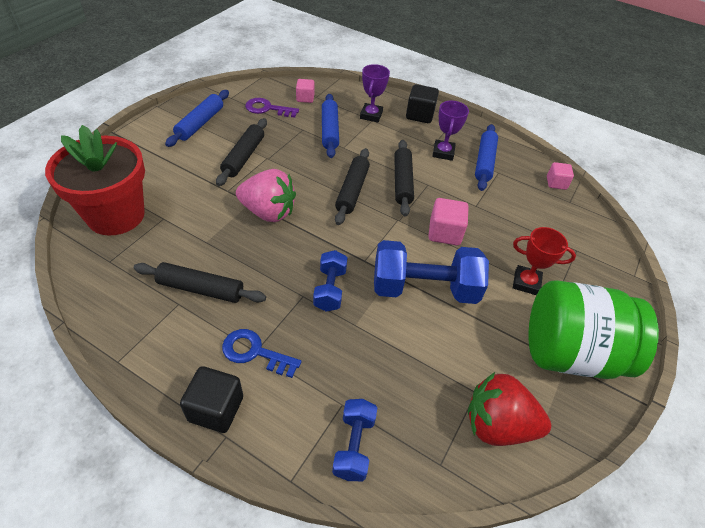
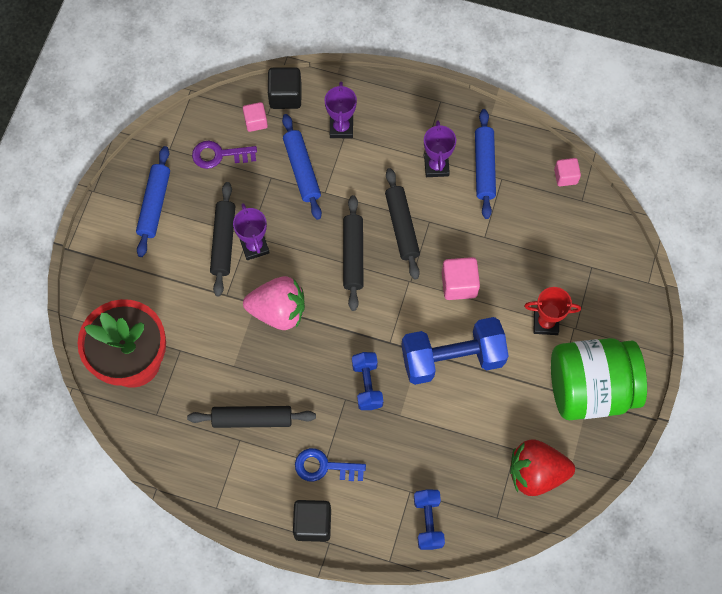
camera: 10 degrees left, 20 degrees up
black cube [406,84,439,123] -> black cube moved to [268,67,302,109]
none -> purple trophy [233,203,269,260]

